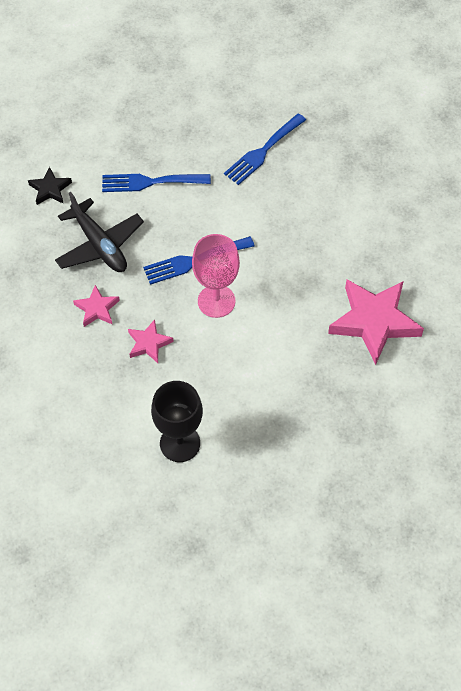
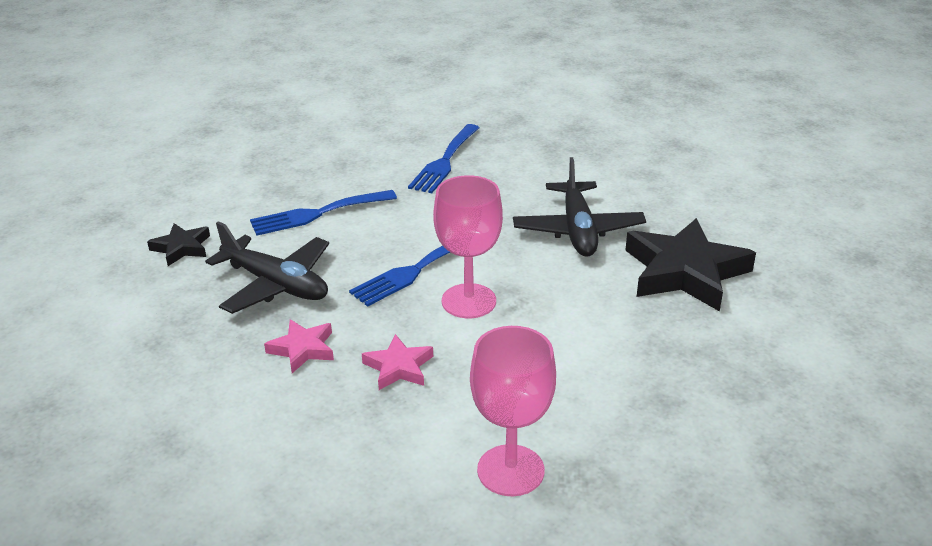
camera: 20 degrees left, 25 degrees down
black goblet [151,381,203,462] -> pink goblet [470,326,556,496]
pink star [328,280,424,365] -> black star [625,218,756,312]
none -> black plane [513,157,646,257]

